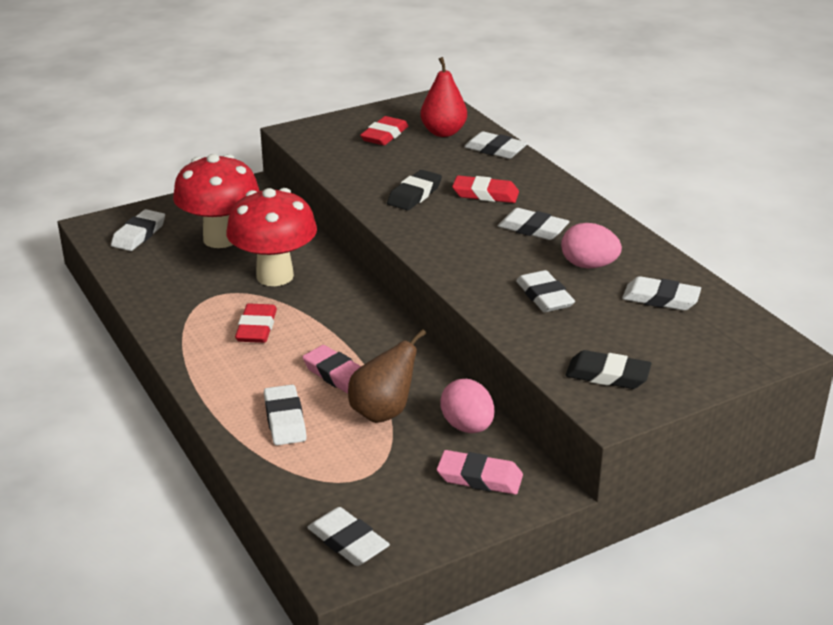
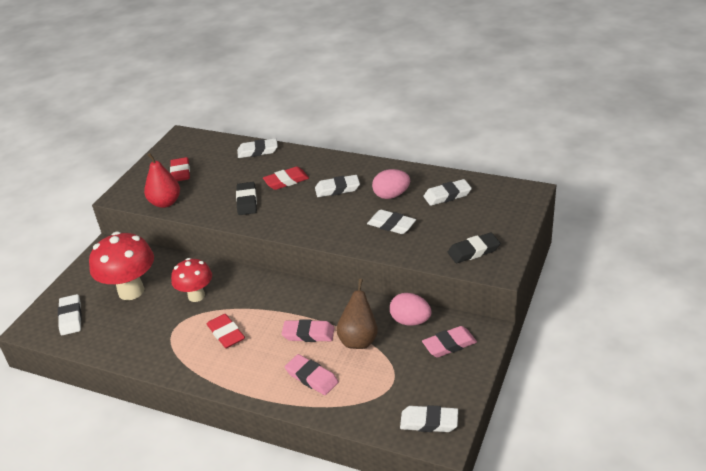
camera: 35 degrees left, 5 degrees up
red mushroom [226,188,317,286] -> red mushroom [171,258,212,302], size x0.64
white eraser [264,385,307,445] -> pink eraser [285,354,339,395]
red pear [421,57,467,137] -> red pear moved to [144,153,180,208]

